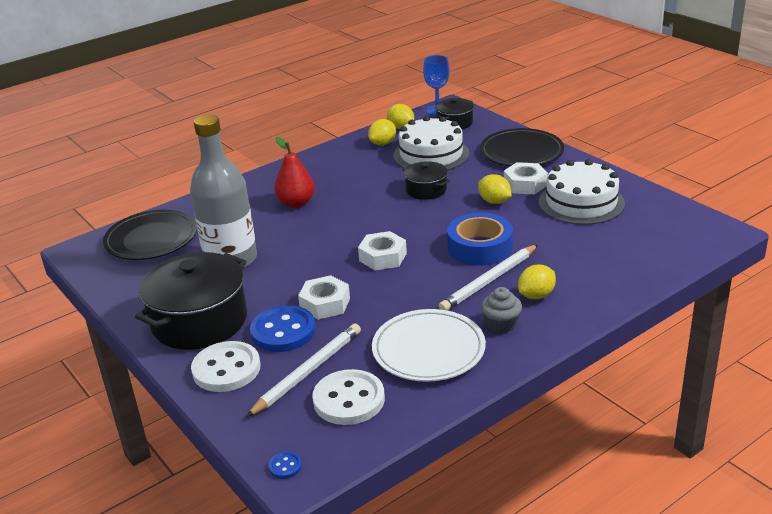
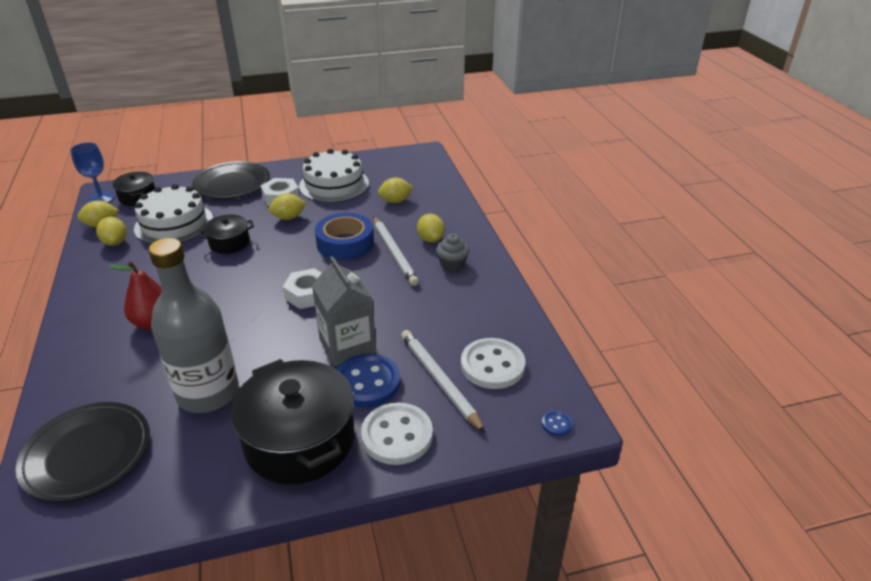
camera: 70 degrees left, 5 degrees up
white nut [298,275,350,320] -> grey carton [312,256,376,366]
white plate [372,309,486,382] -> none
none -> yellow lemon [378,177,413,203]

